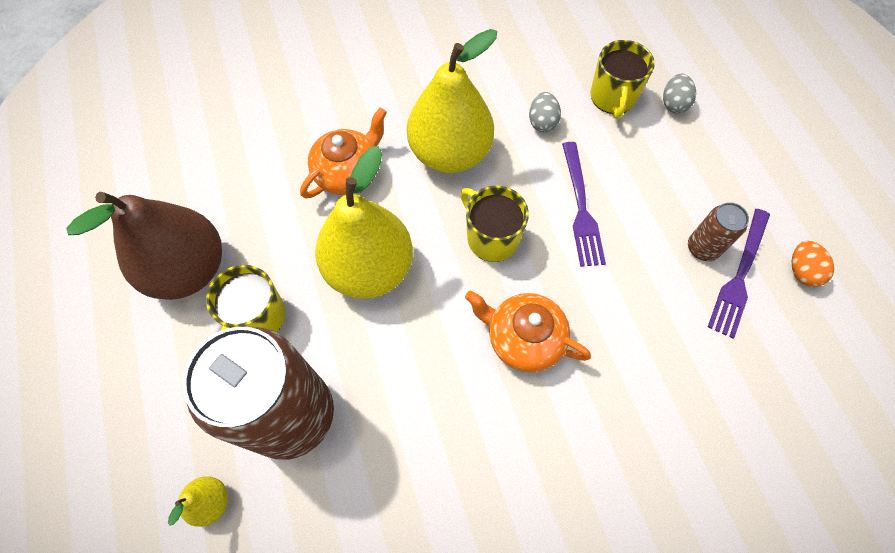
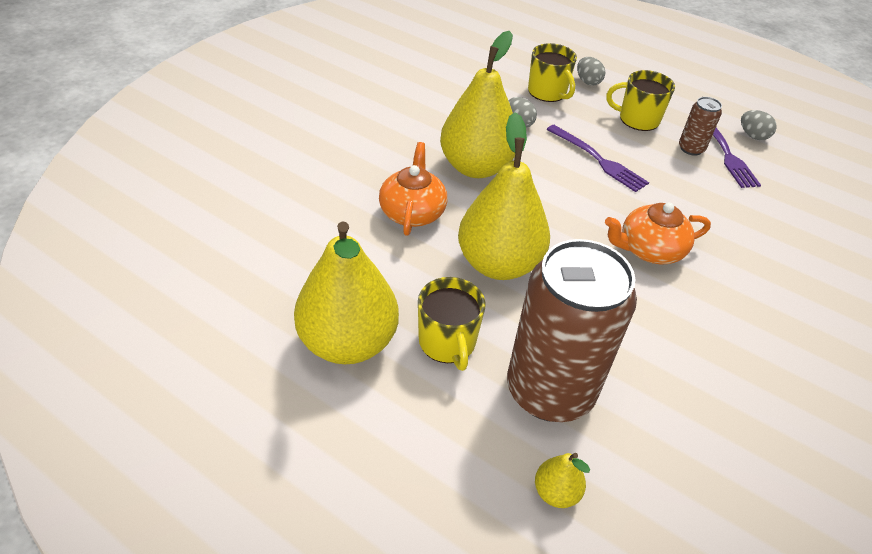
camera: 40 degrees left, 20 degrees down
brown pear [66,192,222,300] -> yellow pear [294,221,399,364]
yellow mug [460,186,529,262] -> yellow mug moved to [606,70,675,131]
orange egg [792,241,834,287] -> grey egg [741,110,777,140]

